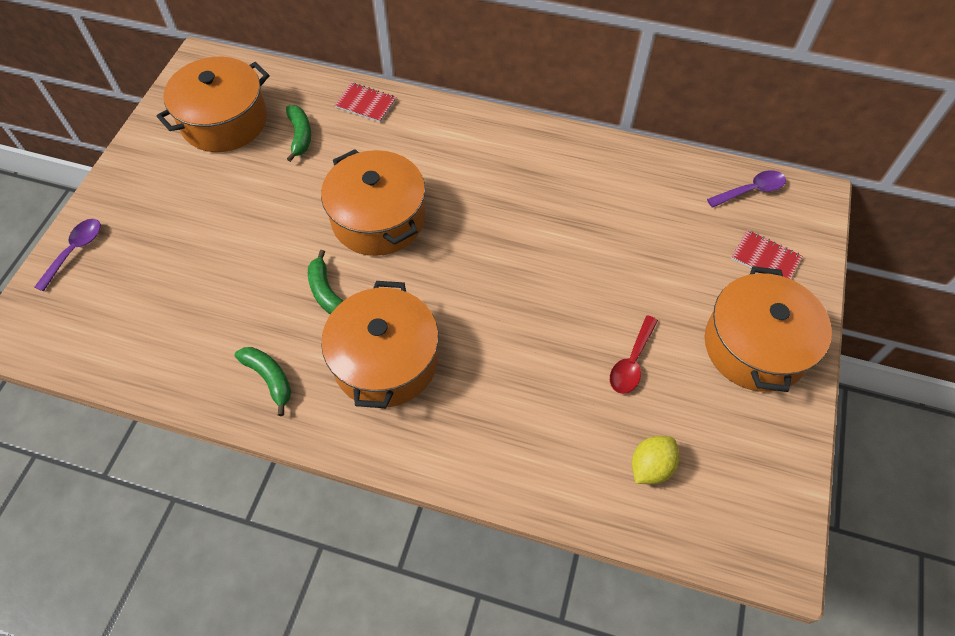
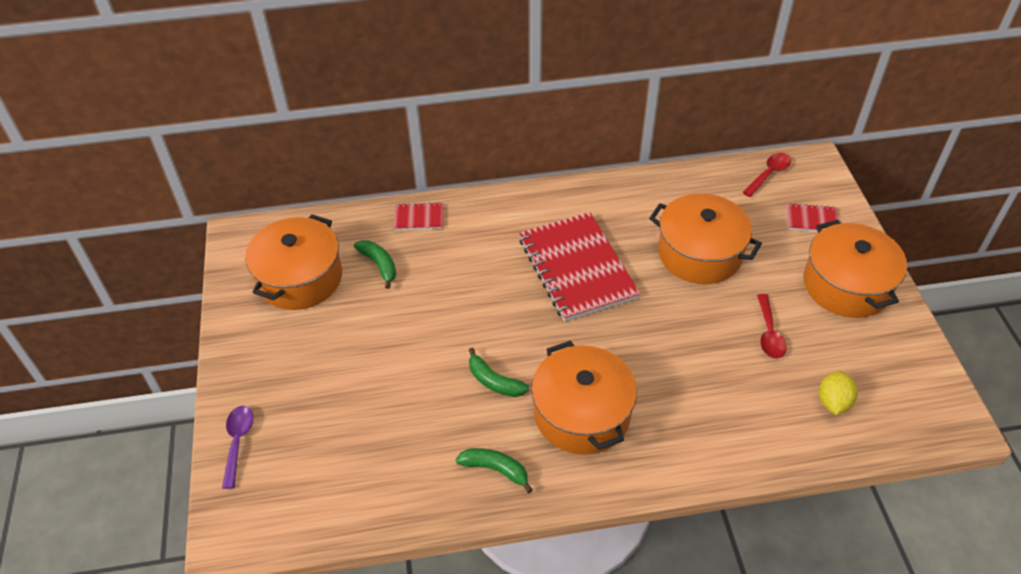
camera: 25 degrees left, 10 degrees down
orange pot [321,149,425,256] -> orange pot moved to [649,193,762,284]
purple spoon [707,170,786,208] -> red spoon [742,153,791,197]
none -> red notebook [519,212,640,322]

